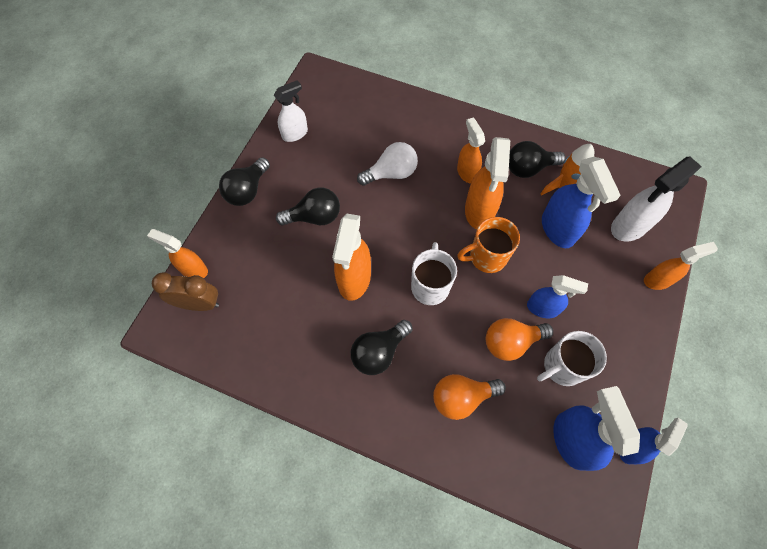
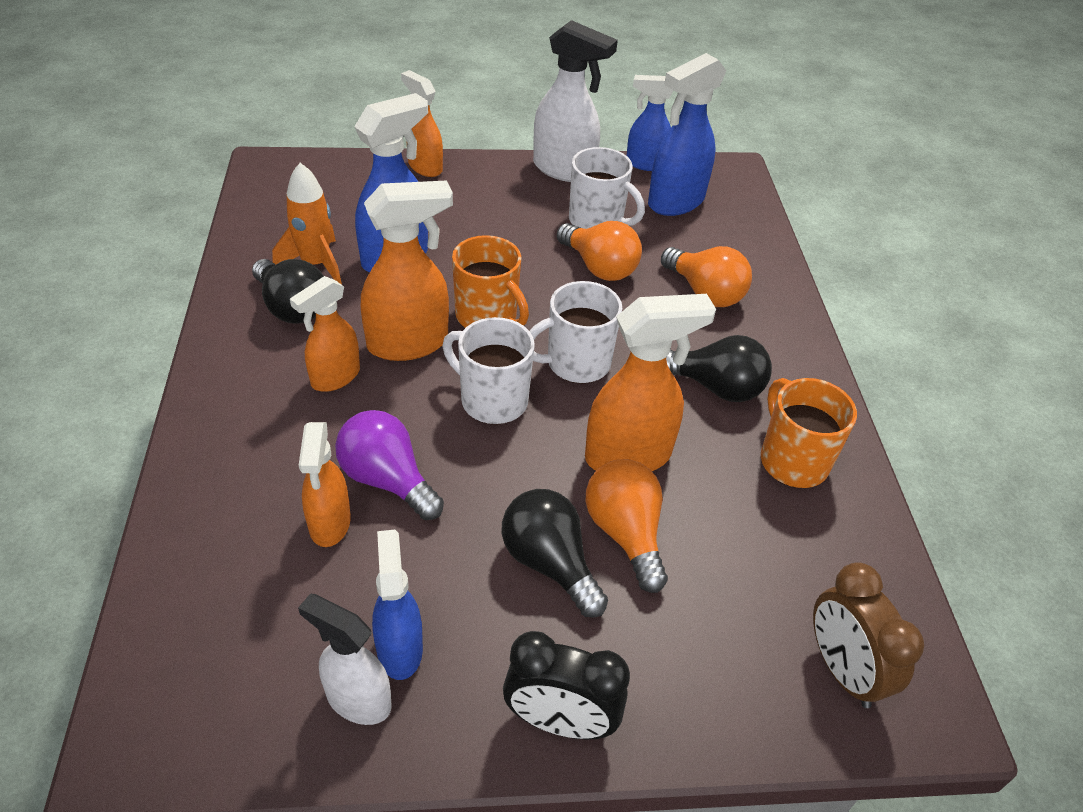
camera: 120 degrees left, 20 degrees down
orange spray bottle [147,229,208,278] -> orange spray bottle moved to [299,422,351,547]
black light bulb [219,157,270,206] -> black clock [503,631,630,740]
white light bulb [357,142,418,186] -> purple light bulb [335,410,444,520]
blue spray bottle [527,275,588,318] -> blue spray bottle moved to [372,530,423,680]
white spray bottle [611,157,701,242] -> white spray bottle moved to [533,20,618,182]
none -> white mug [442,317,535,424]
none -> orange light bulb [586,459,668,593]
none -> orange mug [761,378,857,488]

